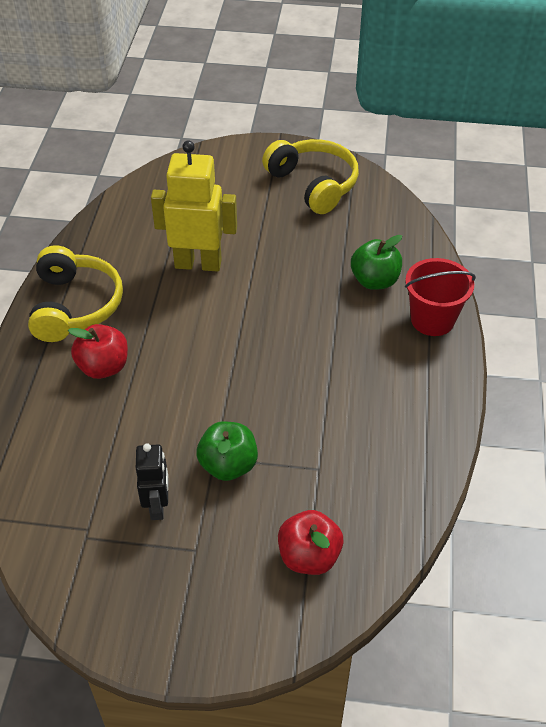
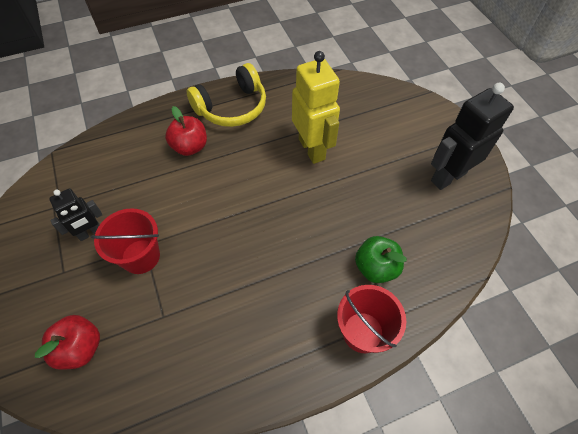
camera: 60 degrees right, 10 degrees up
green apple [196,421,258,481] -> red bucket [91,208,160,274]
yellow headphones [262,139,359,214] -> black robot [431,83,514,190]

